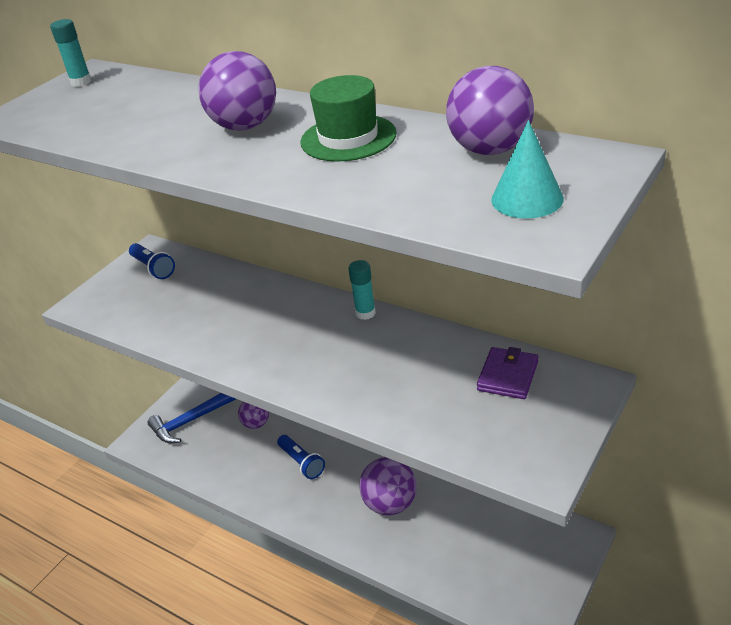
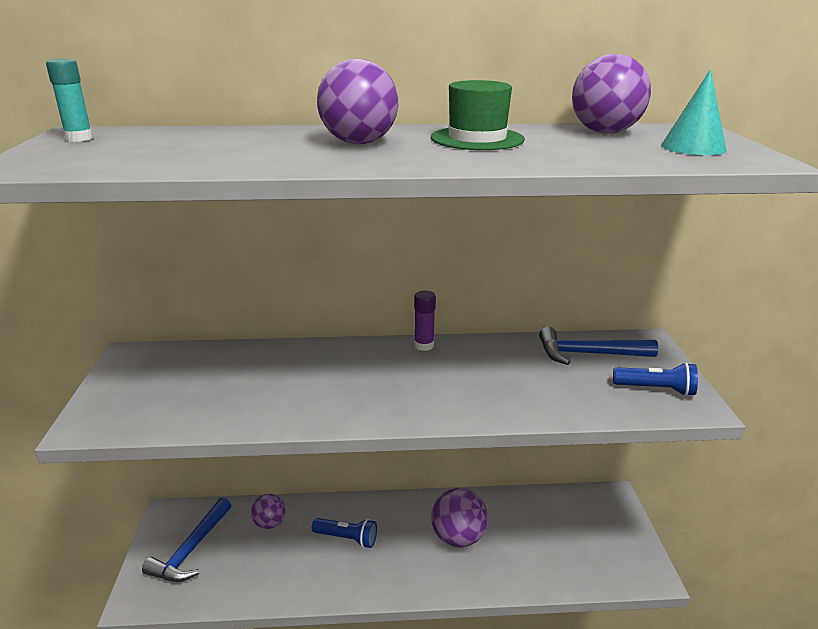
camera: 40 degrees left, 10 degrees down
blue flashlight [129,243,175,279] -> blue flashlight moved to [613,362,698,396]
turquoise glue stick [348,260,376,320] -> purple glue stick [414,291,436,351]
purple wallet [477,347,538,399] -> blue hammer [539,327,658,365]

